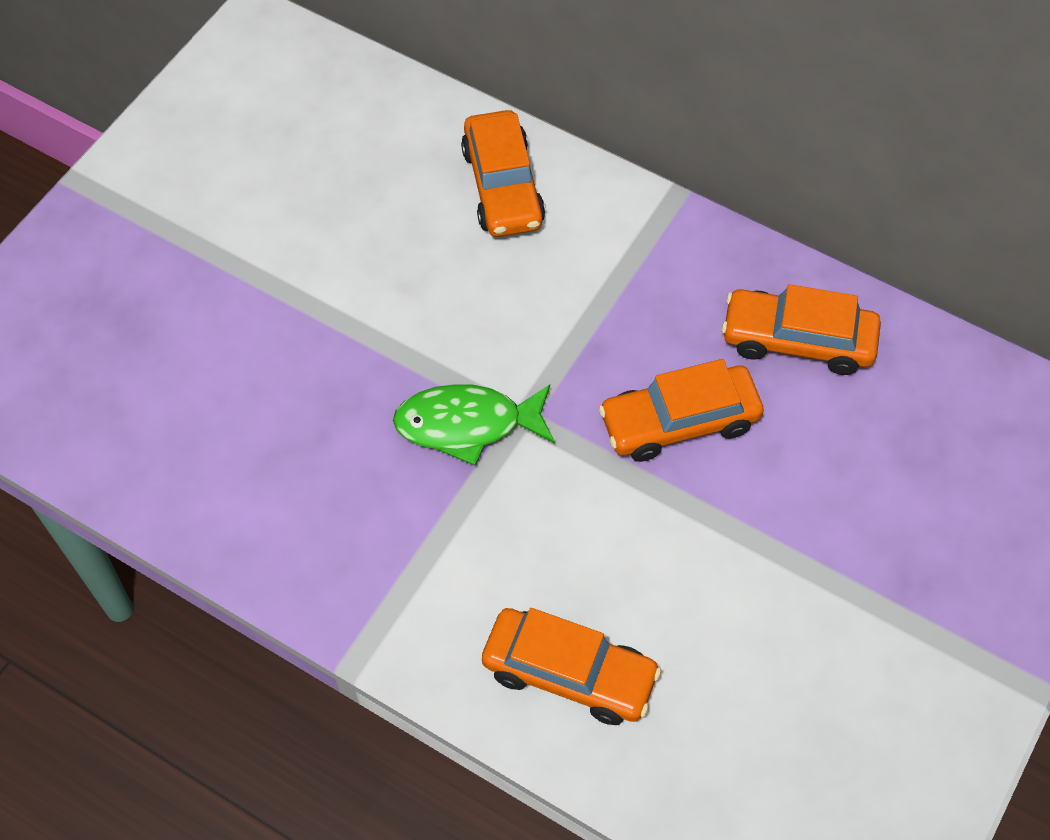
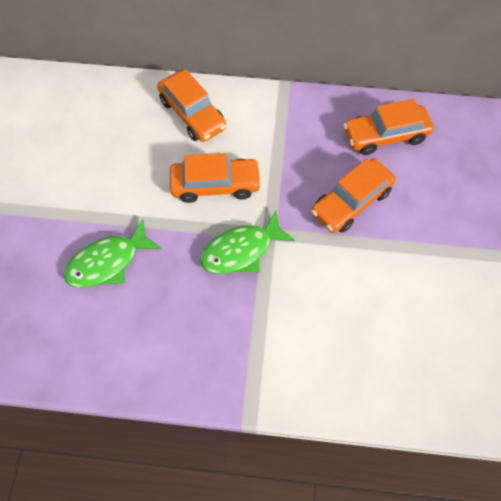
camera: 25 degrees left, 5 degrees up
orange car [482,608,661,725] -> orange car moved to [170,153,262,203]
none -> green fish [64,219,162,288]

